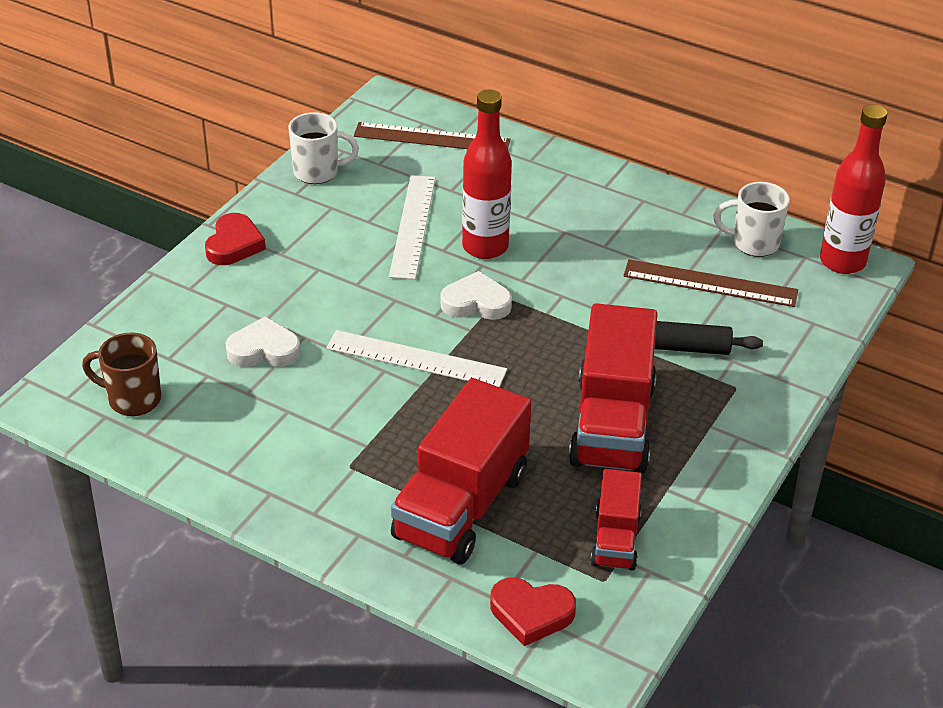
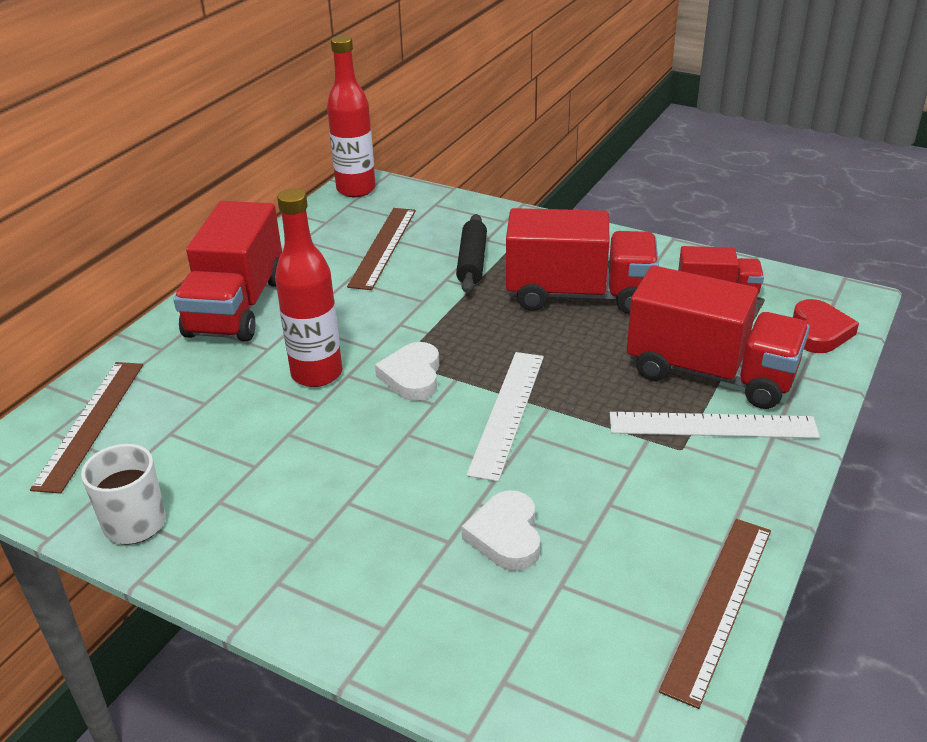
camera: 90 degrees left, 5 degrees down
brown mug [82,333,161,416] -> none
red heart [205,213,266,265] -> none
white ruler [389,175,436,280] -> white ruler moved to [610,412,820,439]
white mug [713,182,790,257] -> none
none -> red truck [173,201,282,342]
none -> brown ruler [659,519,771,709]

